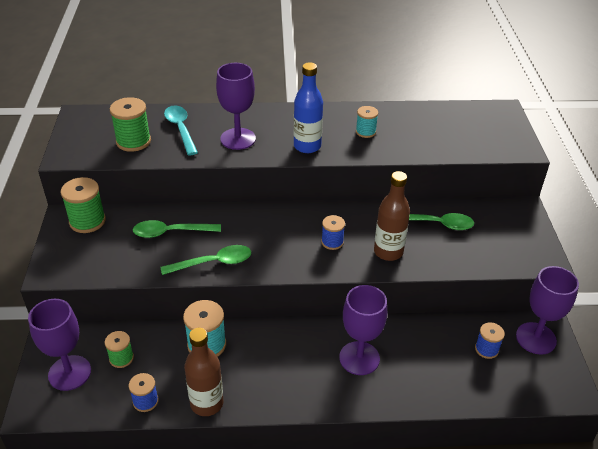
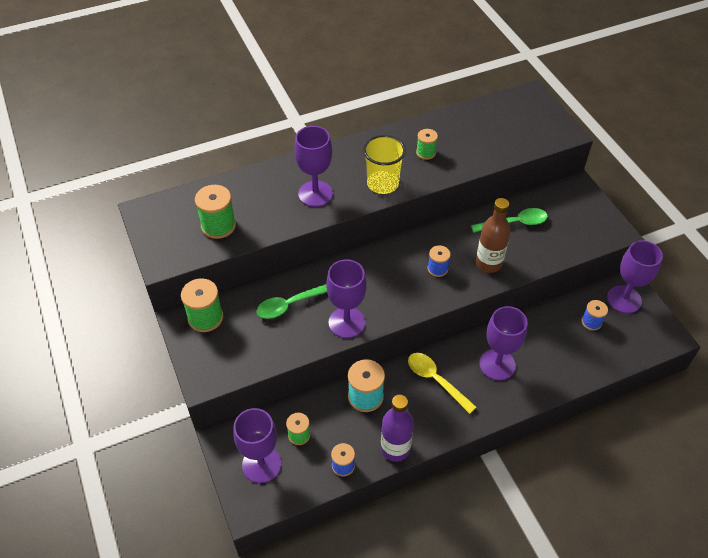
camera: 20 degrees left, 10 degrees up
green spoon [160,245,251,275] -> purple goblet [326,259,367,338]
turquoise spoon [164,105,198,155] -> none
brown bottle [184,328,224,416] -> purple bottle [381,395,414,462]
blue bottle [294,62,323,153] -> yellow cup [363,135,406,194]
turquoise spool [356,106,378,138] -> green spool [416,129,438,160]
none -> yellow spoon [408,353,476,414]

